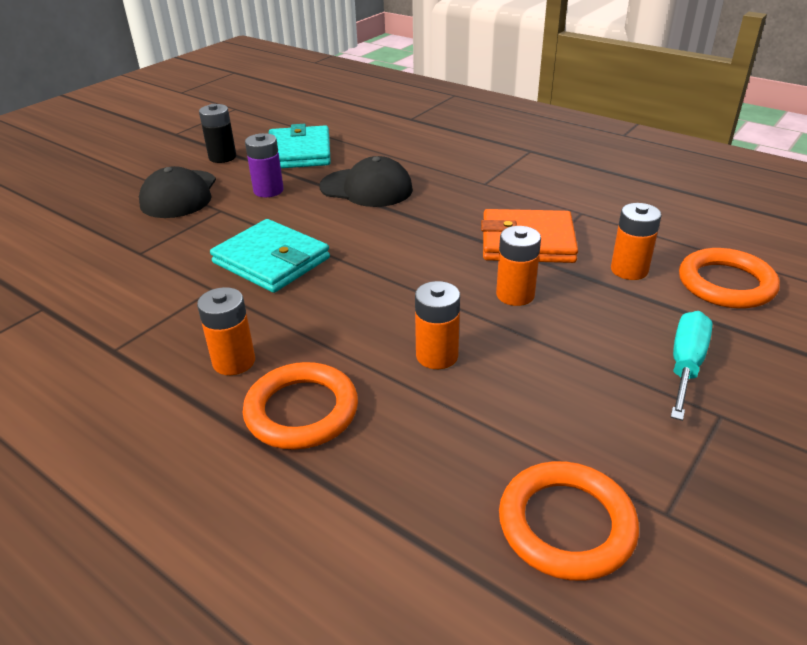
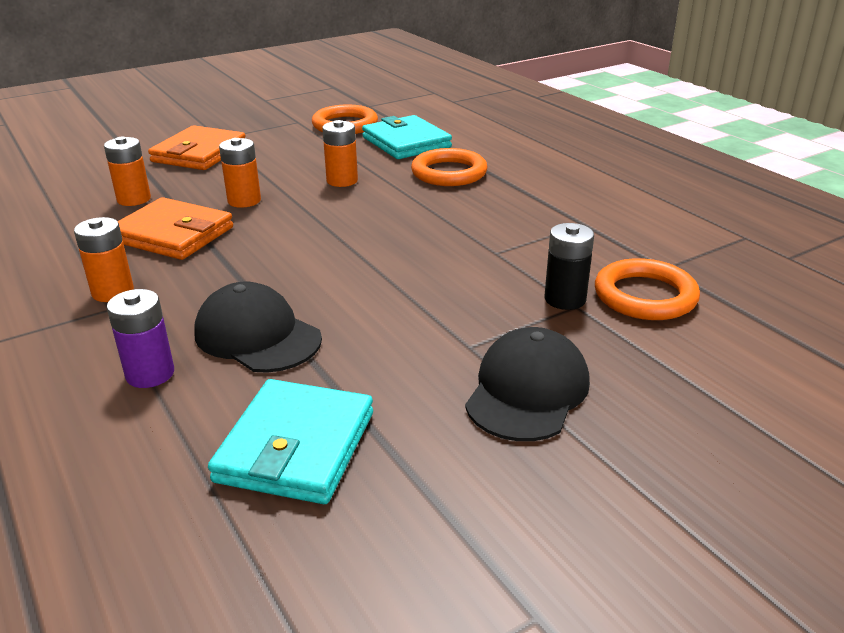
camera: 160 degrees left, 5 degrees down
orange battery [197,287,255,375] -> orange battery moved to [74,217,134,302]
black battery [199,104,236,163] -> black battery moved to [545,223,594,310]
turquoise wallet [210,219,330,293] -> turquoise wallet moved to [362,115,452,159]
purple battery [245,133,284,197] -> purple battery moved to [107,289,174,388]
turquoise screwdriver [671,311,713,421] -> orange wallet [148,125,245,170]
orange ring [679,248,780,308] -> orange ring moved to [595,258,700,320]

